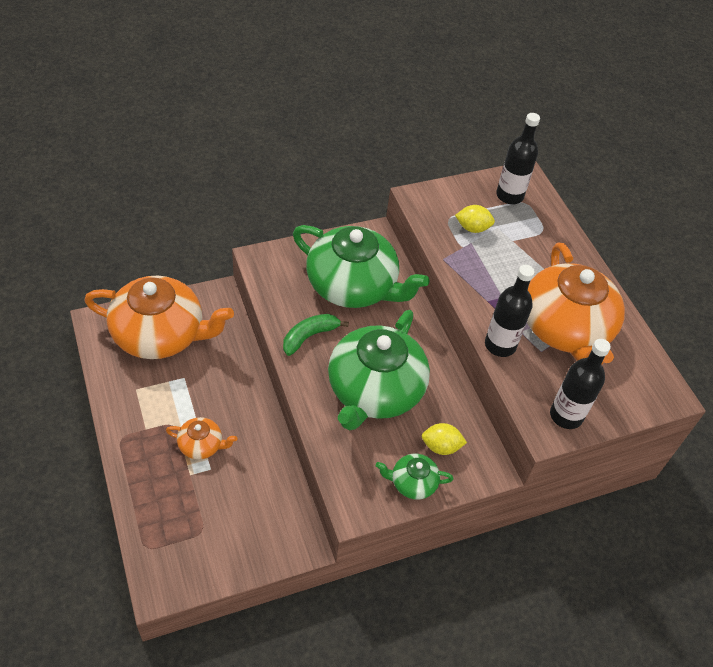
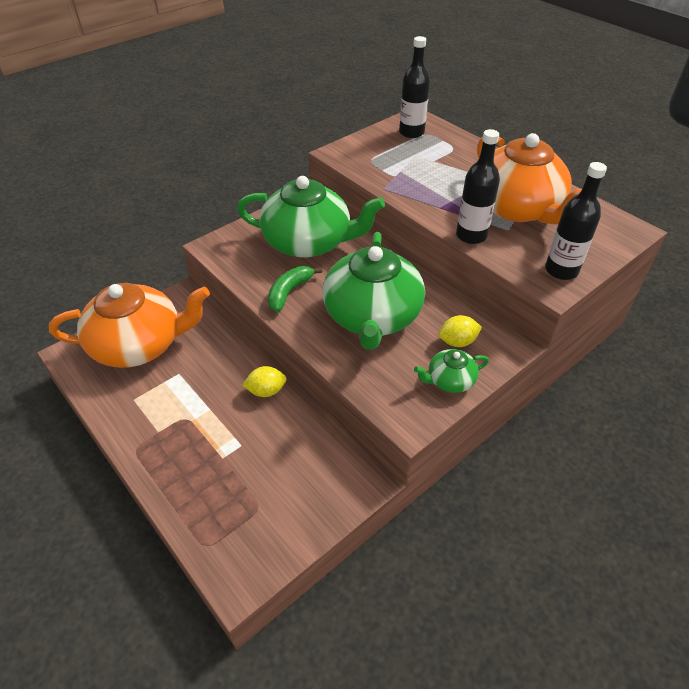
camera: 15 degrees left, 5 degrees down
orange teapot [166,417,237,460] -> none
yellow lemon [455,205,495,233] -> yellow lemon moved to [242,366,287,397]

